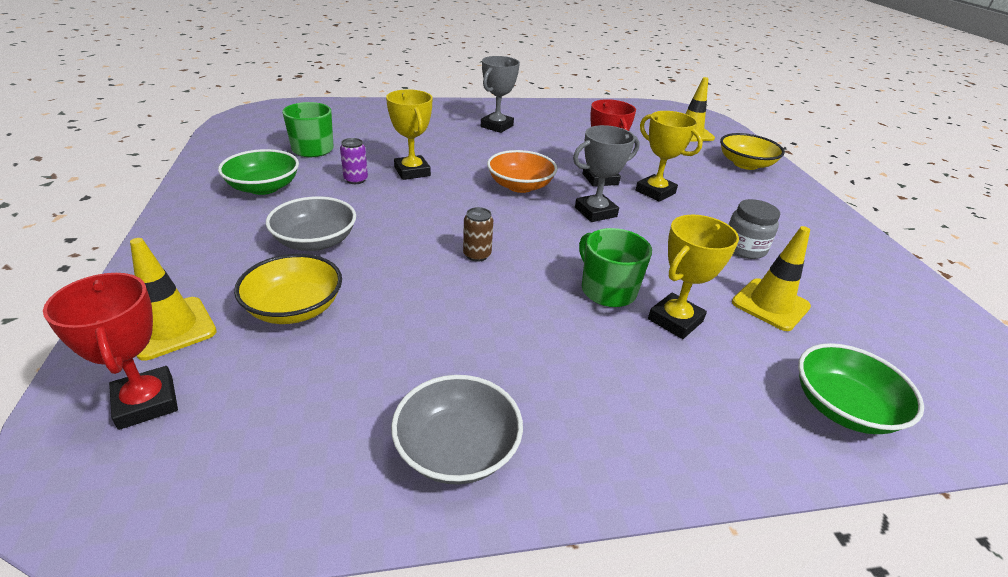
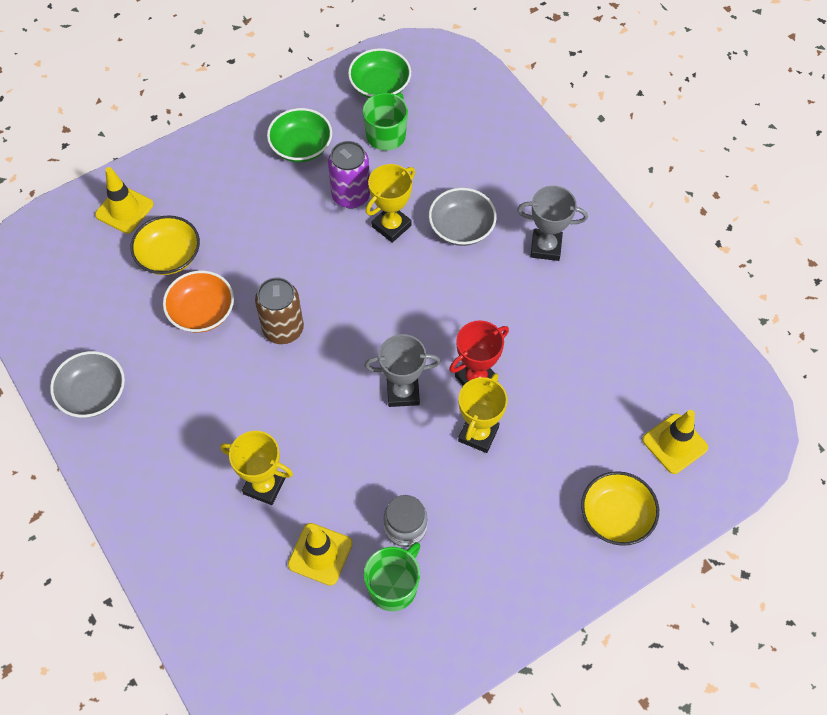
camera: 70 degrees right, 25 degrees up
red trophy [43,273,178,430] -> none
grey bowl [266,196,356,251] -> grey bowl moved to [429,188,497,246]
purple can [340,138,368,184] -> purple can [328,141,370,208], size x1.76
brown can [463,207,493,262] -> brown can [255,277,304,344], size x1.76
orange bowl [487,150,557,193] -> orange bowl moved to [163,270,234,333]
grey trophy [573,125,640,222] -> grey trophy turned 45 degrees counterclockwise [365,334,441,407]
green mug [579,228,652,307] -> green mug moved to [364,542,420,611]
green bowl [798,343,924,434] -> green bowl moved to [348,48,411,98]

